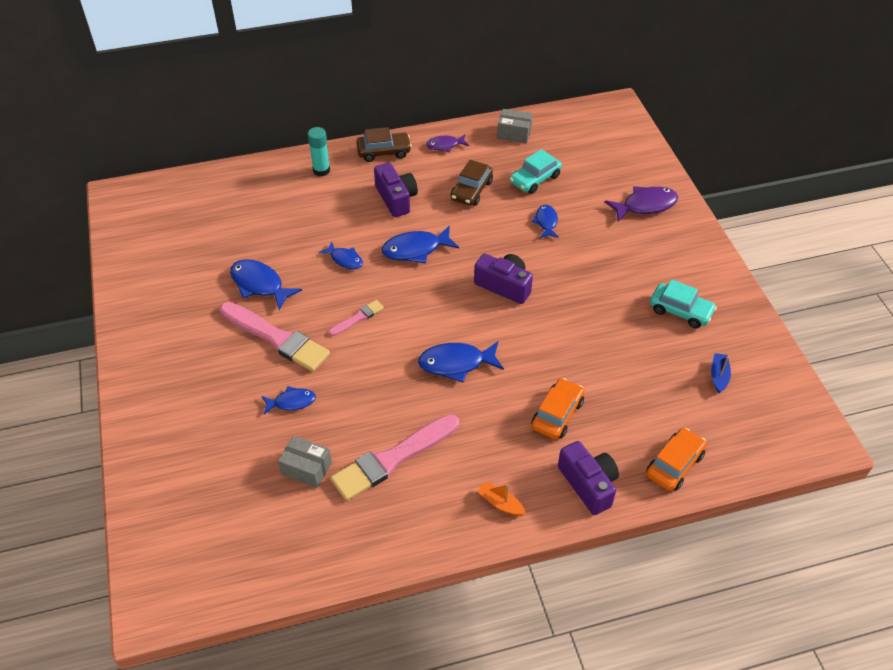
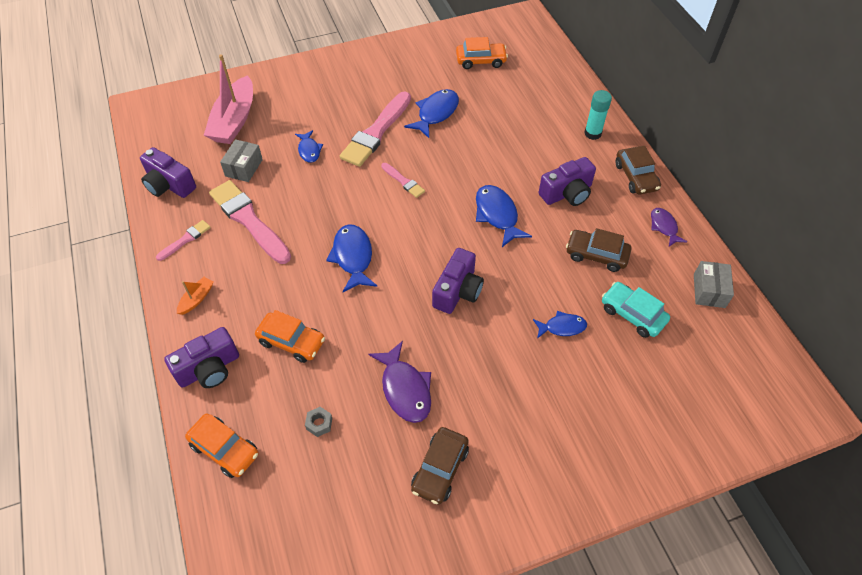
camera: 85 degrees right, 5 degrees up
blue fish [319,241,363,269] -> none
purple fish [605,186,678,222] -> purple fish moved to [368,341,431,423]
turquoise car [650,279,717,328] -> brown car [411,427,469,505]
blue boat [711,353,731,393] -> none
none -> purple camera [140,147,196,198]
none -> pink brush [156,220,211,261]
none -> pink boat [204,54,253,144]
none -> grey nut [305,407,332,437]
none -> orange car [456,37,508,69]

